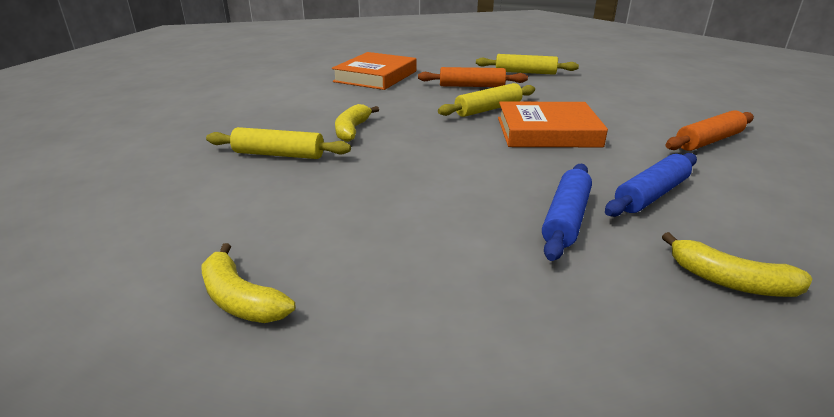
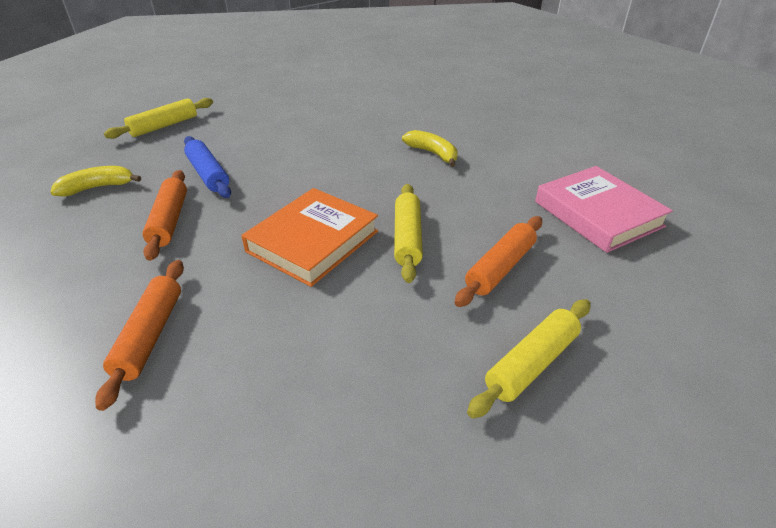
camera: 125 degrees right, 10 degrees up
yellow banana [202,243,295,323] -> none
yellow rolling pin [206,127,351,159] -> yellow rolling pin moved to [104,98,213,139]
orange book [332,52,416,90] -> pink book [535,166,673,253]
blue rolling pin [605,153,697,217] -> orange rolling pin [142,170,187,261]

